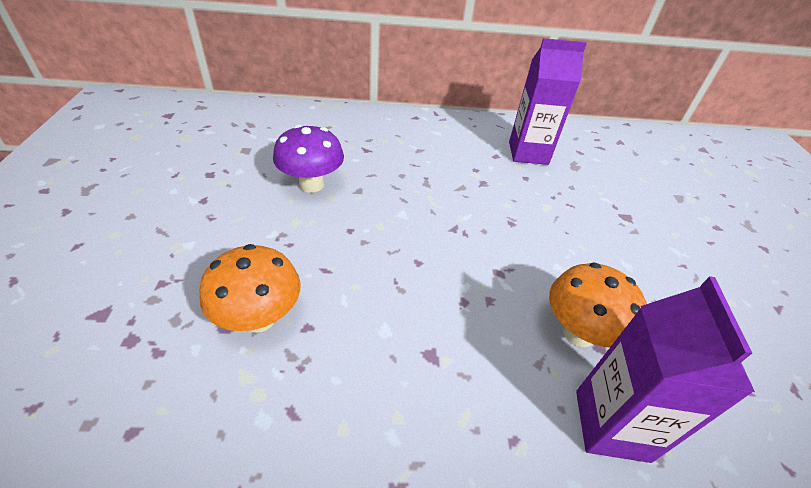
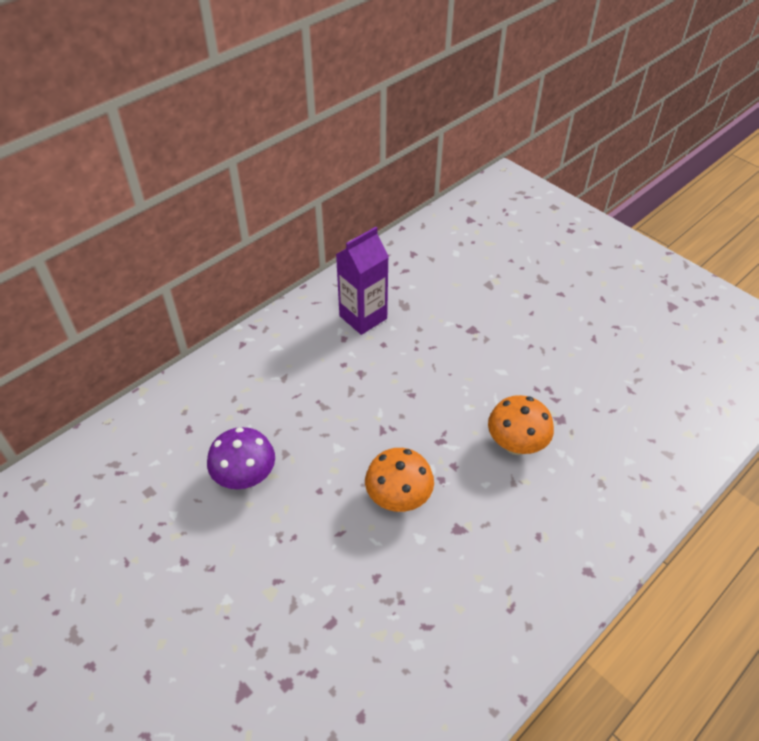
camera: 40 degrees left, 5 degrees up
orange mushroom [199,244,301,332] -> orange mushroom moved to [365,448,434,512]
purple carton [576,276,755,463] -> none

